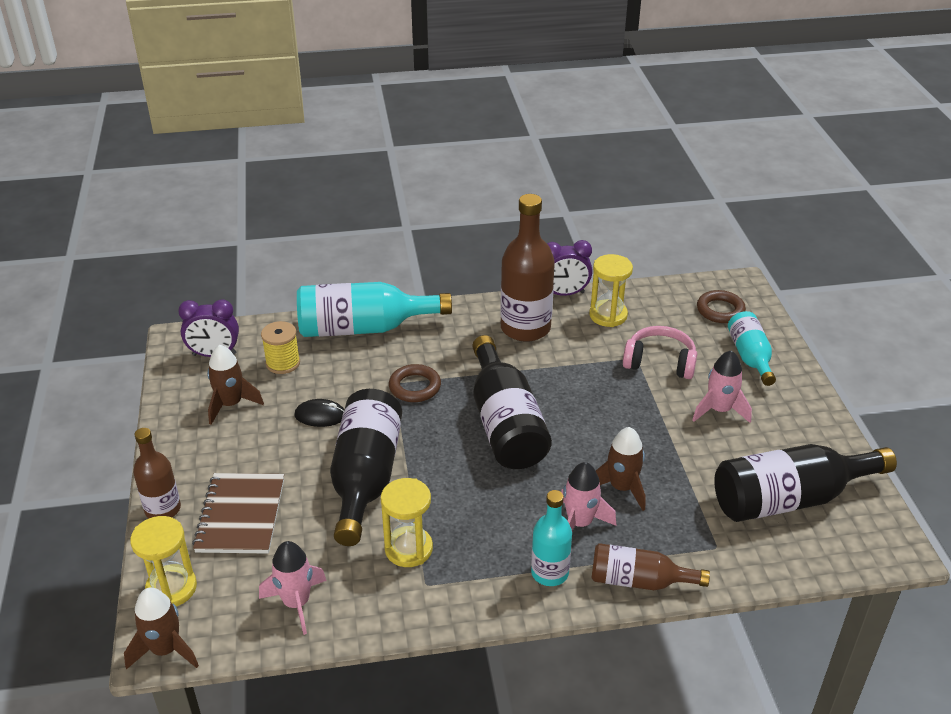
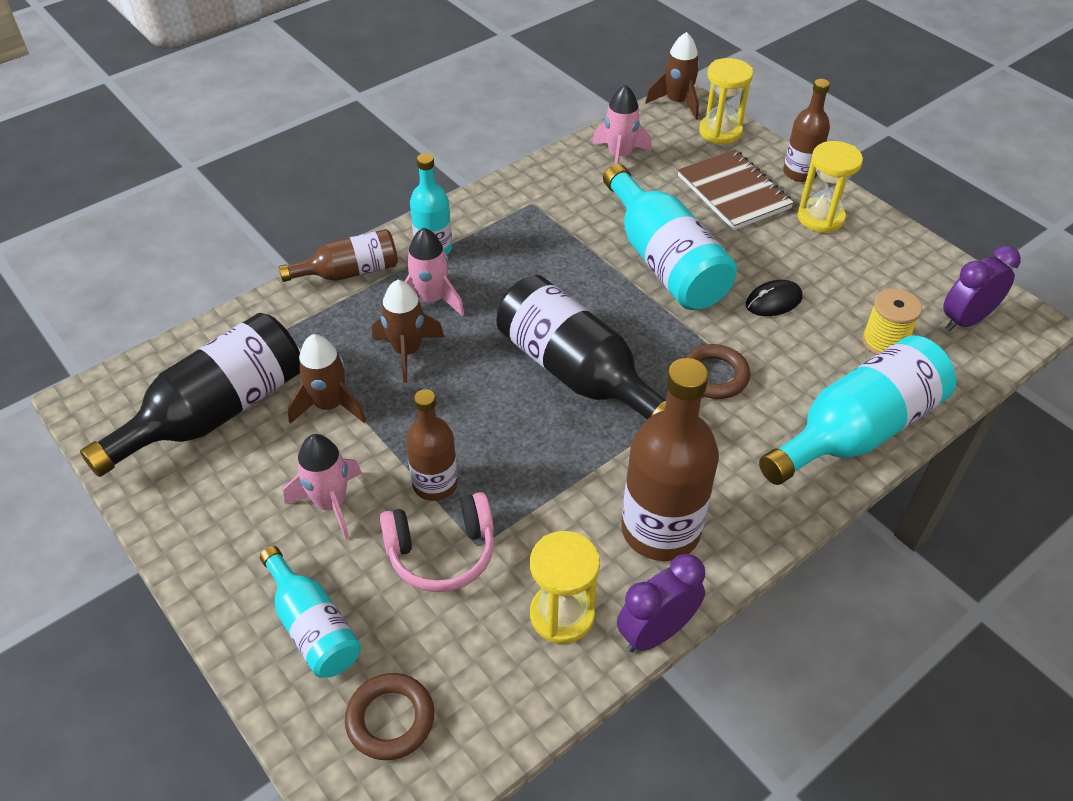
camera: 150 degrees right, 10 degrees up
brown rocket [207,345,264,425] -> brown rocket moved to [288,334,366,424]
black bottle [330,389,402,546] -> turquoise bottle [603,164,737,310]
yellow hourglass [381,478,433,567] -> yellow hourglass moved to [797,141,863,233]
none -> brown bottle [406,389,458,501]

